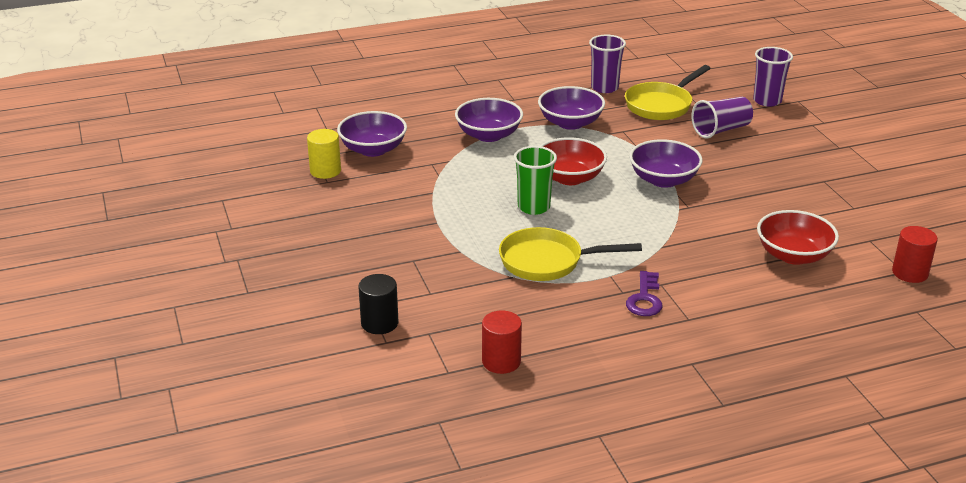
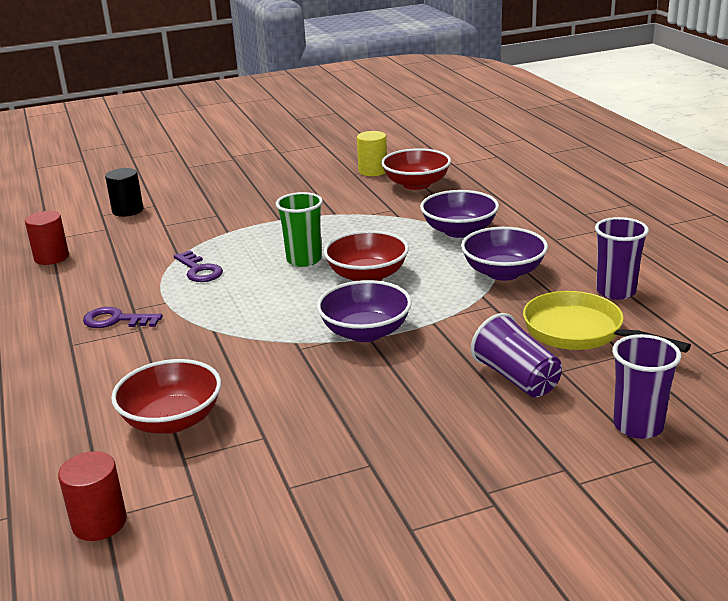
camera: 90 degrees right, 5 degrees down
purple bowl [337,111,407,157] -> red bowl [381,148,451,190]
yellow pan [499,227,642,281] -> purple key [174,250,223,282]

